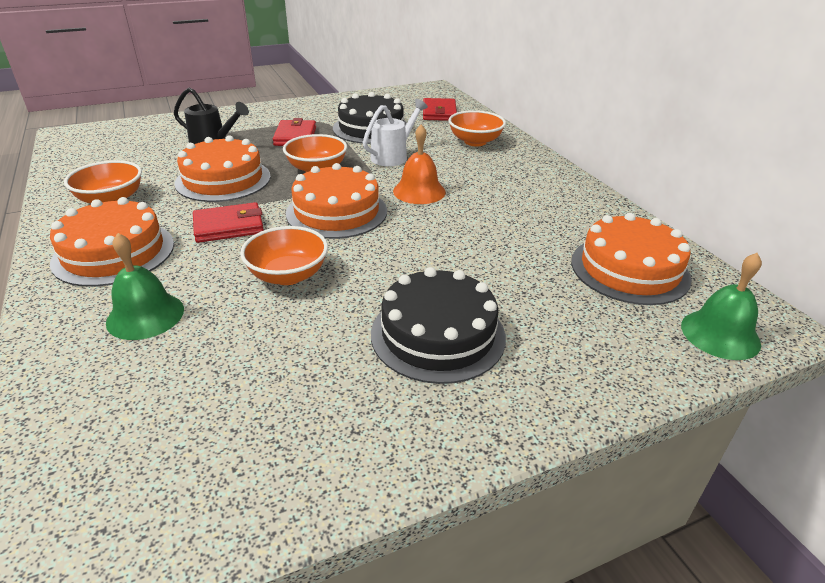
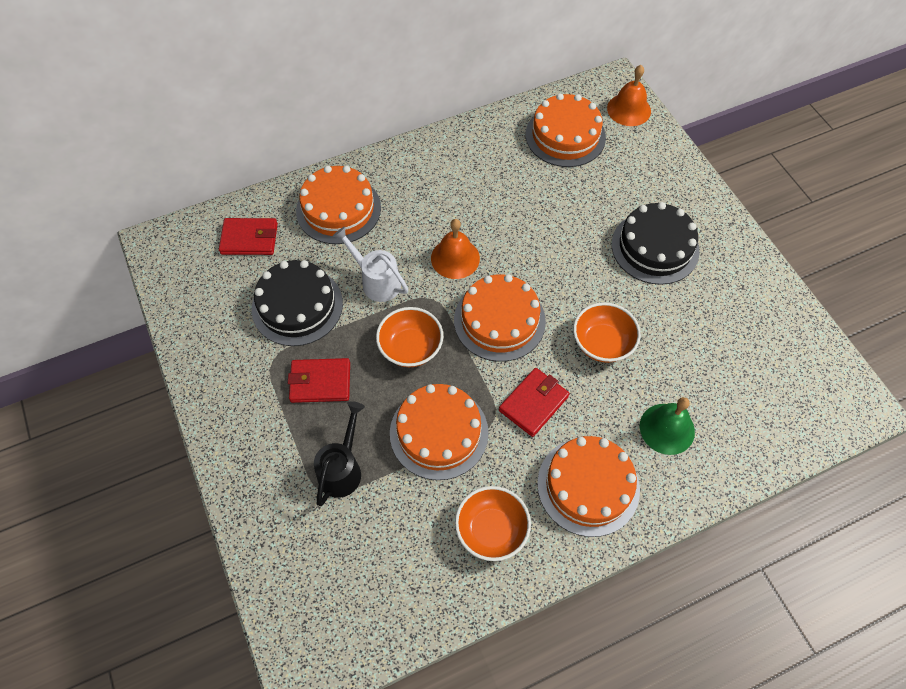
camera: 90 degrees left, 25 degrees up
red wallet [193,202,264,243] -> red wallet turned 60 degrees clockwise [499,368,570,437]
orange bowl [449,110,506,146] -> orange cake [296,166,381,244]
green bell [681,253,762,360] -> orange bell [607,65,651,126]

